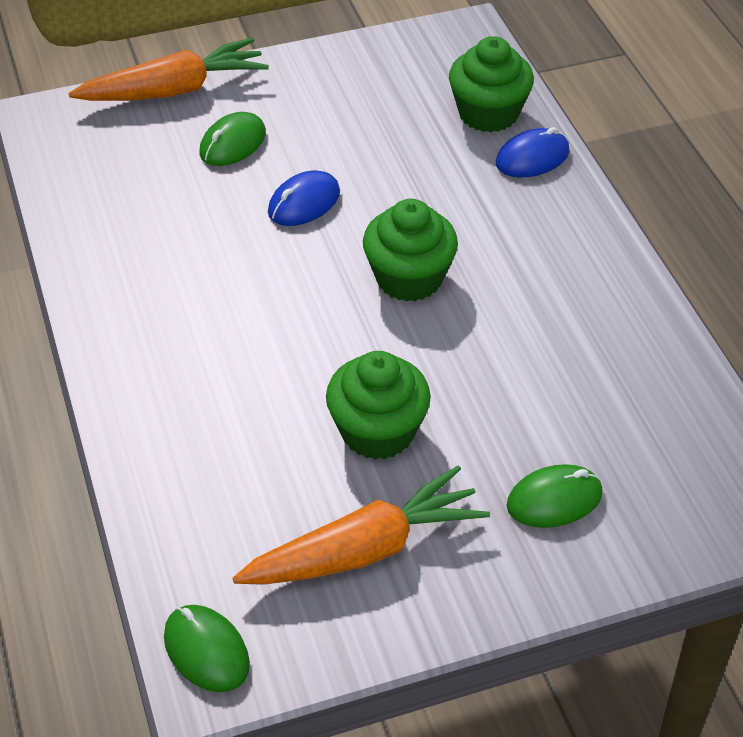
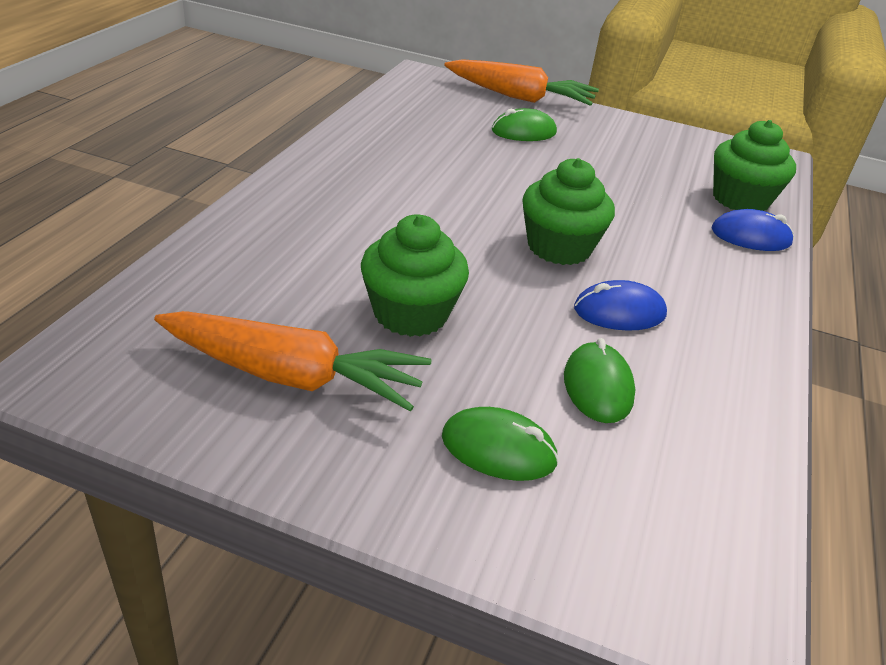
camera: 35 degrees right, 10 degrees down
green mouse [164,605,250,692] -> green mouse moved to [564,338,635,423]
blue mouse [268,170,340,226] -> blue mouse moved to [574,280,667,331]

